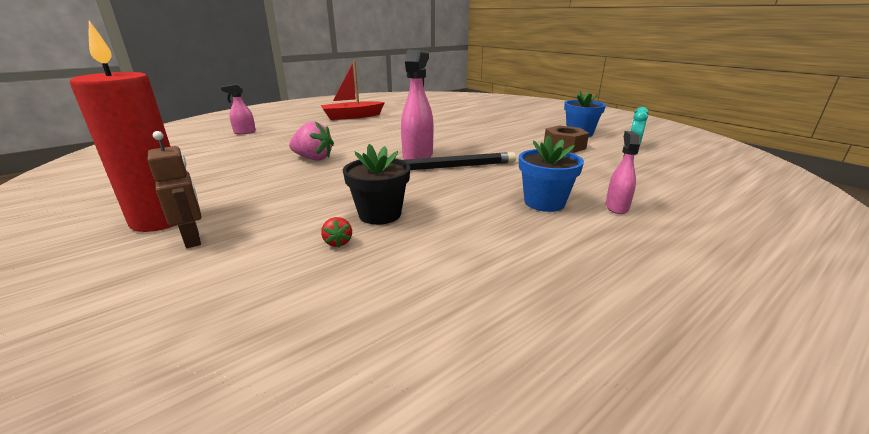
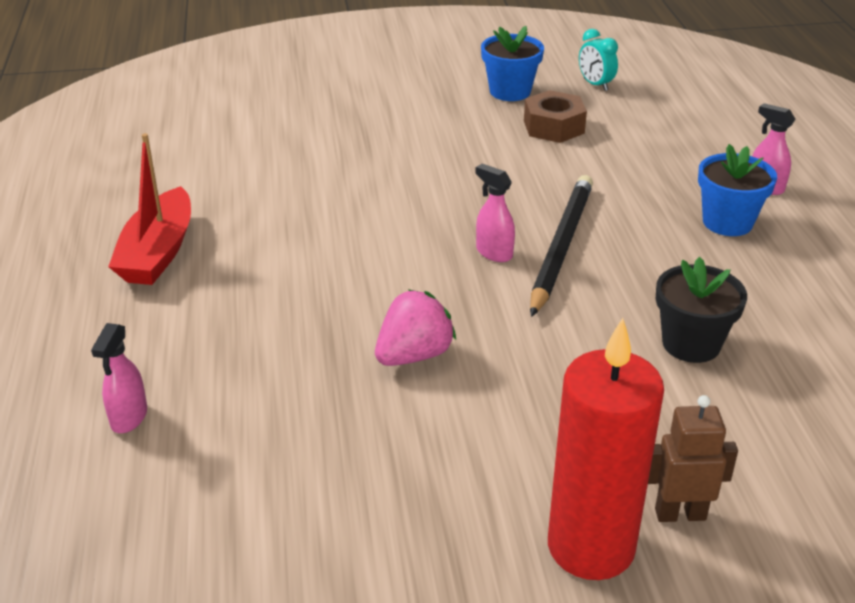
camera: 60 degrees left, 10 degrees up
red strawberry [321,217,352,247] -> none
pink spray bottle [401,50,434,159] -> pink spray bottle [475,163,515,262], size x0.56

